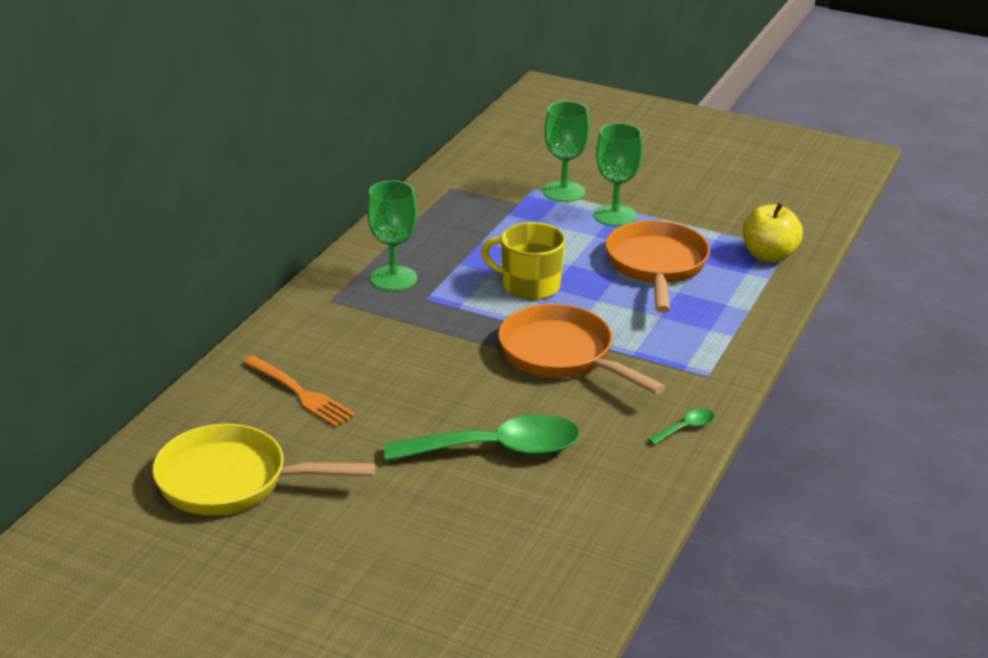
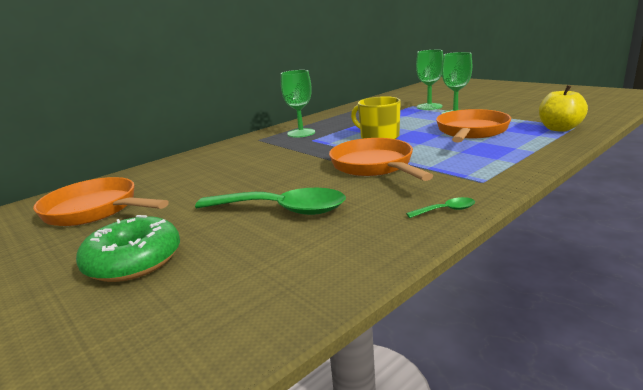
camera: 25 degrees right, 10 degrees down
yellow pan [152,424,375,515] -> orange pan [33,177,169,226]
orange fork [242,355,356,427] -> none
none -> green donut [76,215,180,282]

